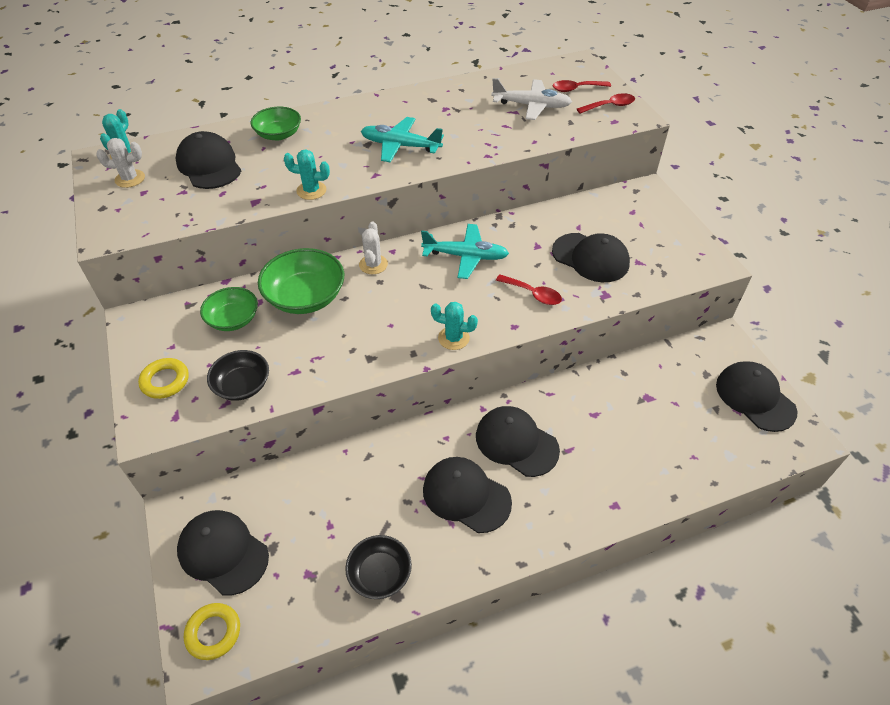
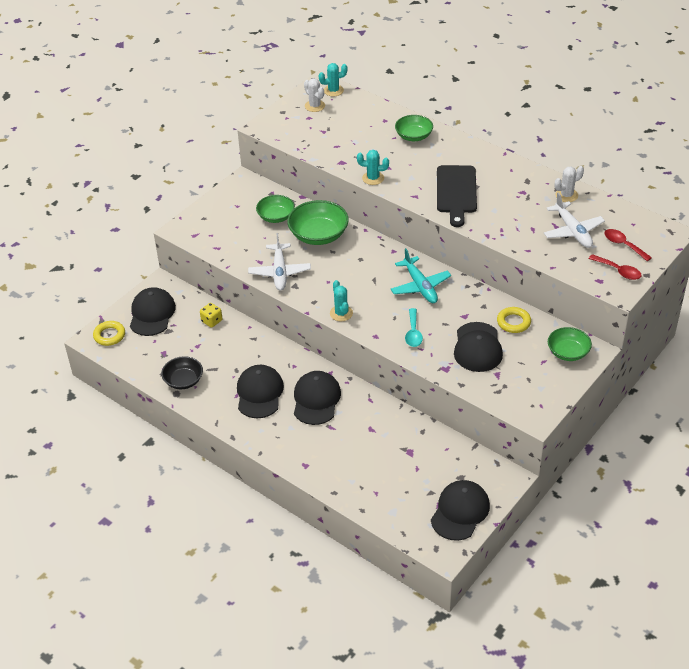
camera: 60 degrees right, 5 degrees down
yellow ring [138,358,189,399] -> yellow ring moved to [497,307,531,333]
black cap [175,131,241,189] -> none
black bowl [207,350,269,401] -> none
turquoise cactus [284,150,330,200] -> turquoise cactus turned 60 degrees counterclockwise [357,150,389,185]
white cactus [359,221,388,274] -> white cactus moved to [555,166,584,202]
turquoise plane [361,117,444,163] -> black cutting board [437,165,477,227]
red spoon [496,275,562,305] -> turquoise spoon [405,308,423,347]
none -> yellow dice [200,303,222,328]
none -> white plane [248,233,311,290]
none -> green bowl [548,327,592,361]

